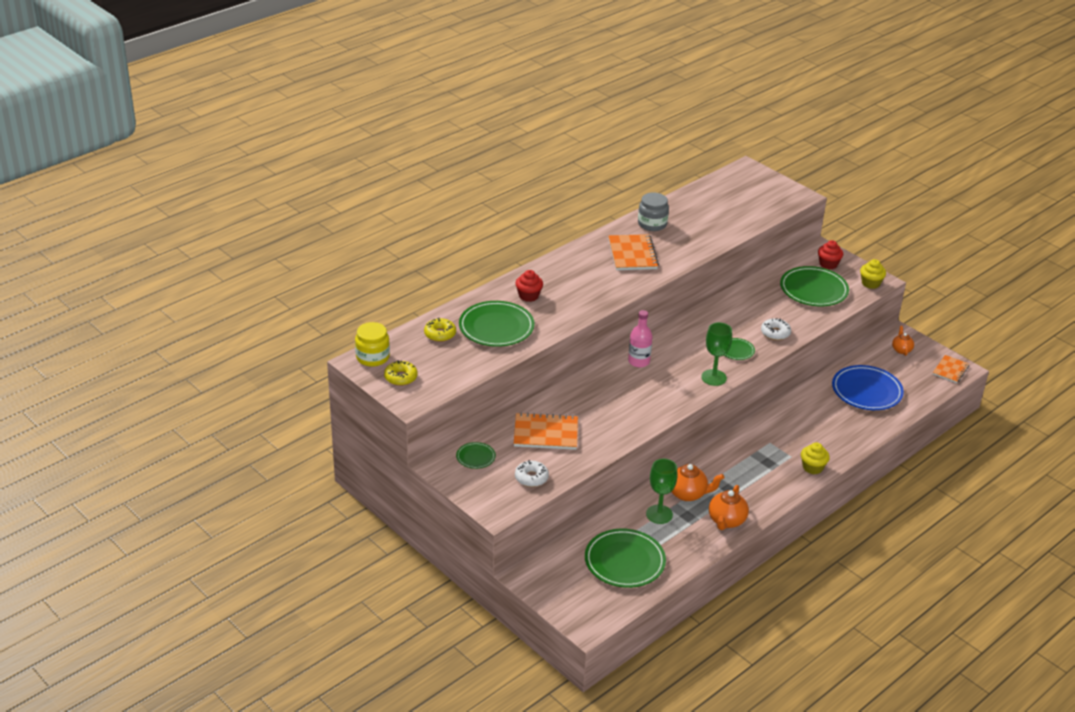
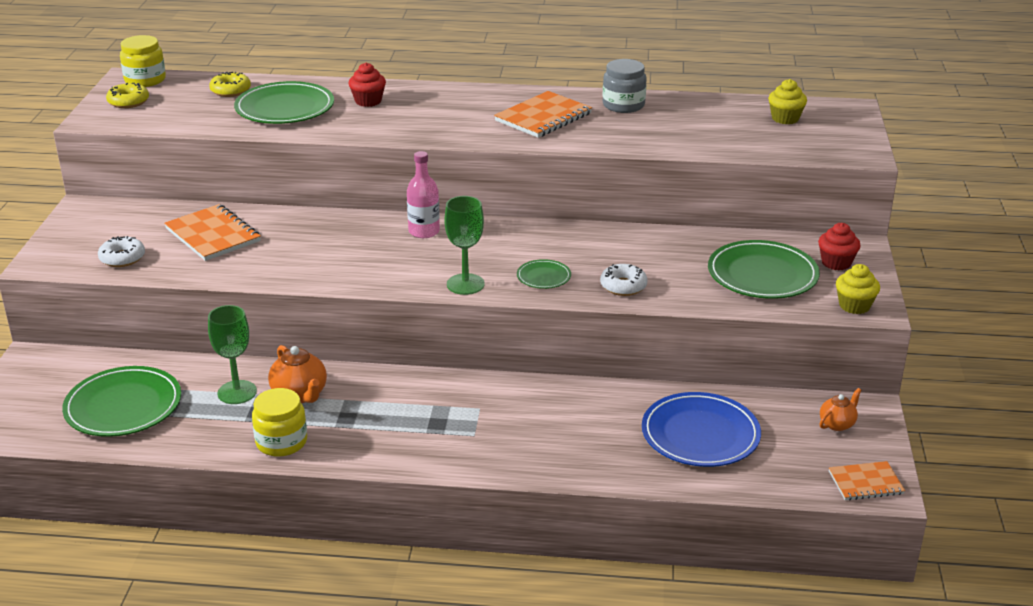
camera: 50 degrees right, 5 degrees down
green plate [456,442,496,469] -> none
orange teapot [709,485,749,530] -> yellow jar [252,388,307,457]
yellow cupcake [801,442,830,474] -> yellow cupcake moved to [768,79,807,124]

